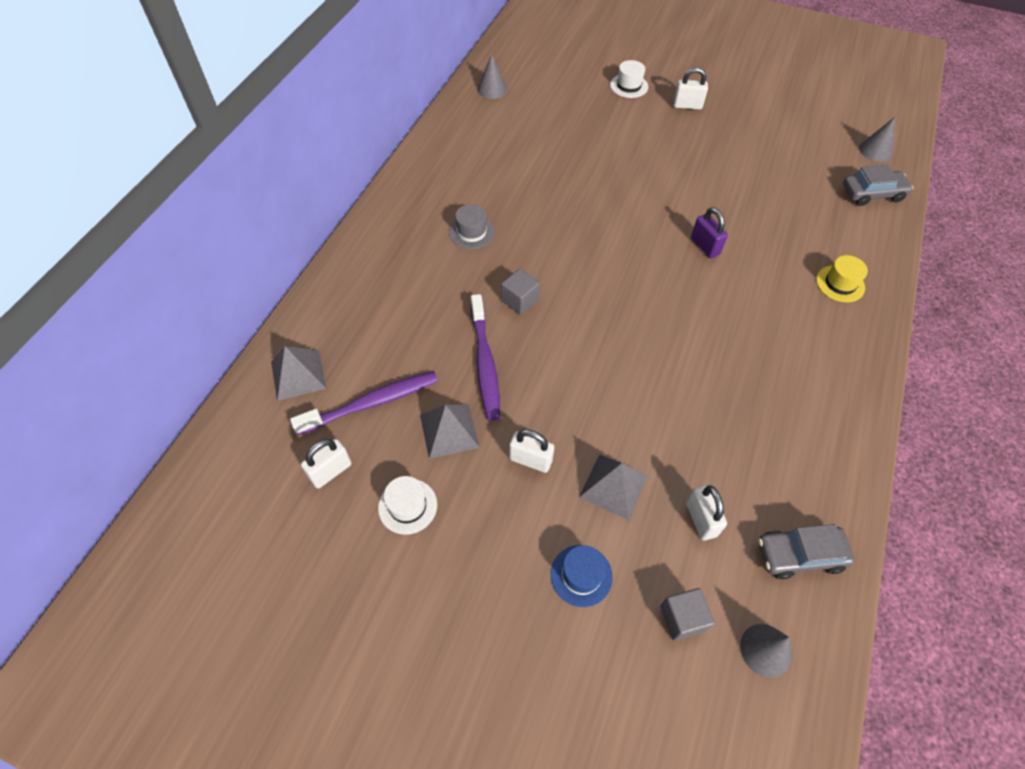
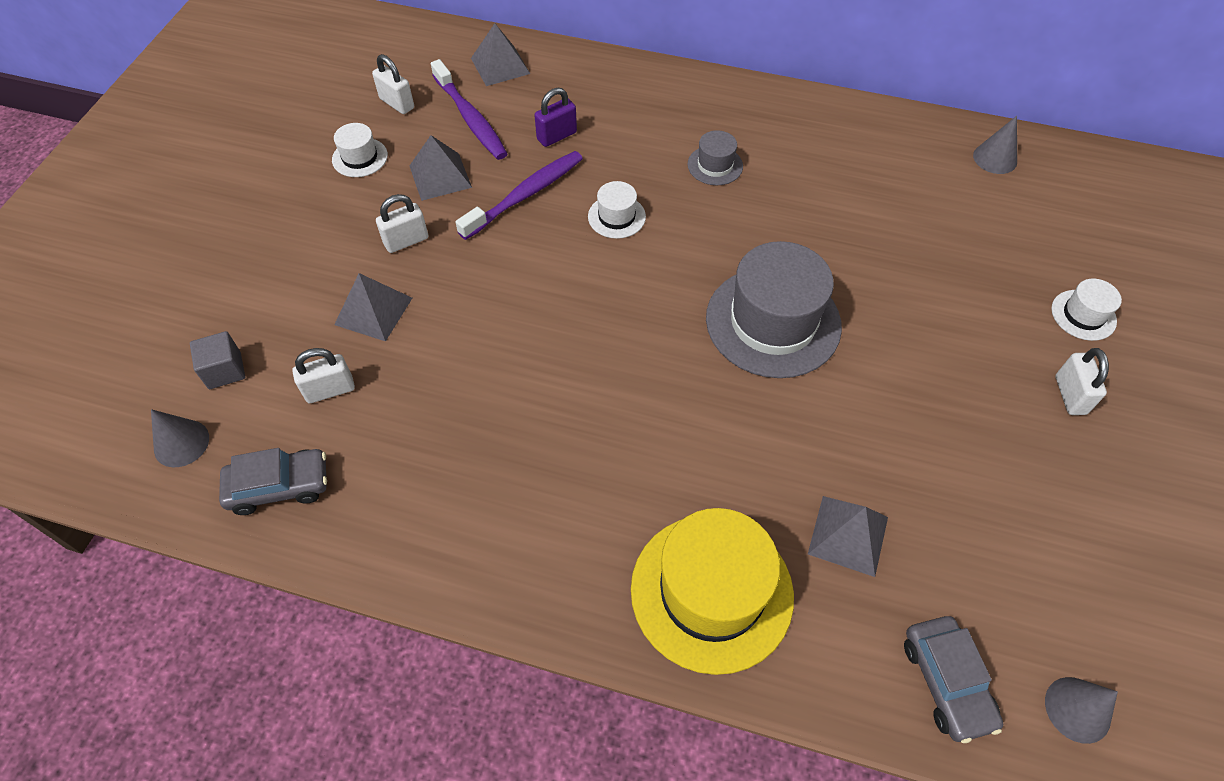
camera: 85 degrees right, 0 degrees up
purple toothbrush [471,294,500,421] -> purple toothbrush turned 150 degrees clockwise [455,151,583,240]
grey cube [501,269,540,315] -> white hat [588,181,646,239]
white padlock [509,429,554,473] -> white padlock turned 45 degrees clockwise [376,194,428,253]
blue hat [551,545,613,607] -> none
purple padlock [691,207,728,258] -> purple padlock moved to [534,88,577,147]
grey car [758,524,855,579] -> grey car turned 90 degrees clockwise [219,448,327,515]
yellow hat [816,255,868,302] -> yellow hat [631,508,794,675], size x2.14
none -> grey hat [706,241,842,378]
none -> grey pyramid [808,496,888,577]

